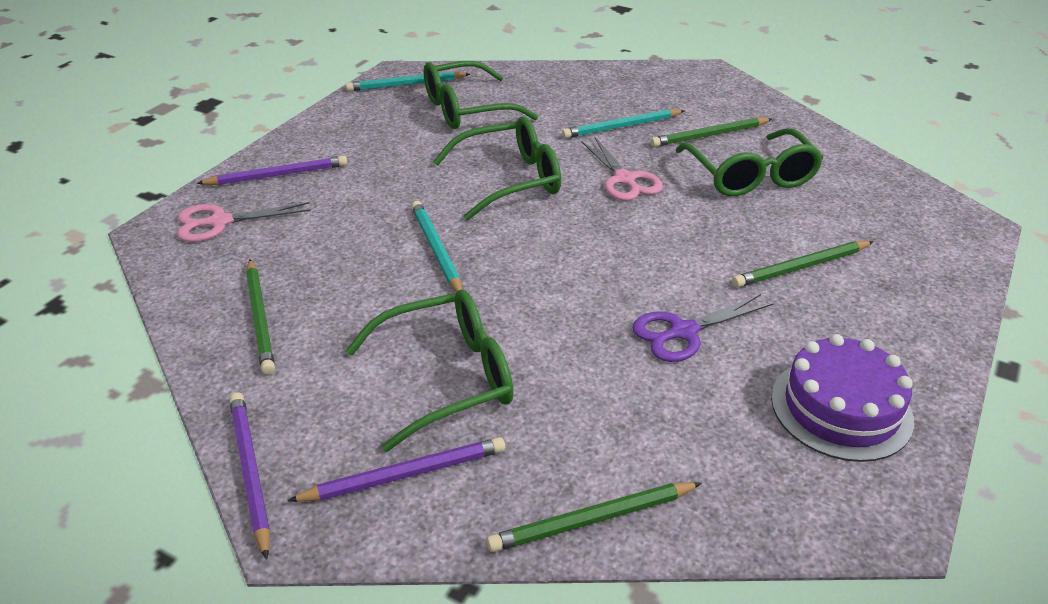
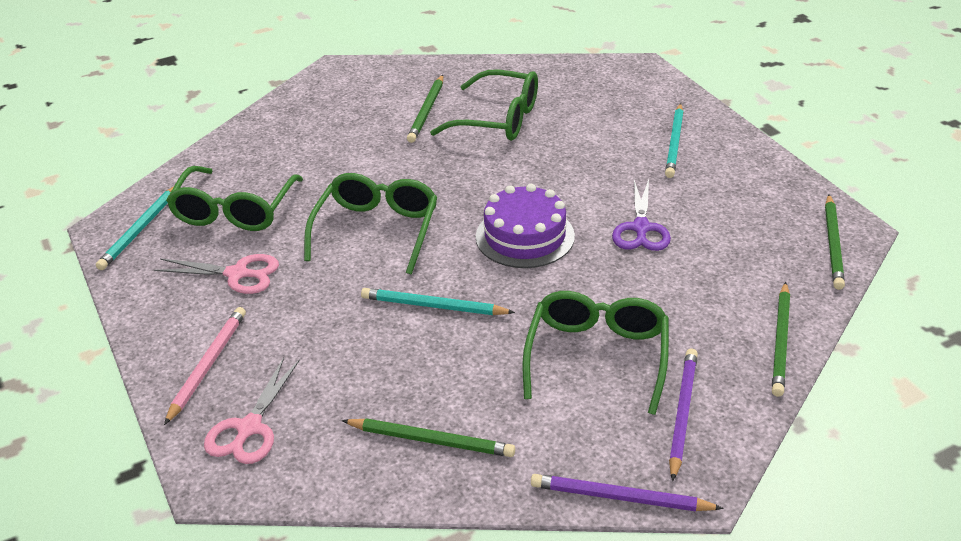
camera: 55 degrees left, 0 degrees up
purple pencil [196,156,347,185] -> pink pencil [164,307,246,425]
turquoise pencil [562,109,685,138] -> turquoise pencil moved to [665,103,684,178]
pink scissors [581,137,663,201] -> pink scissors moved to [154,254,279,294]
green pencil [732,241,874,288] -> green pencil moved to [825,195,845,290]
purple cake [771,334,914,462] -> purple cake moved to [476,184,575,268]

